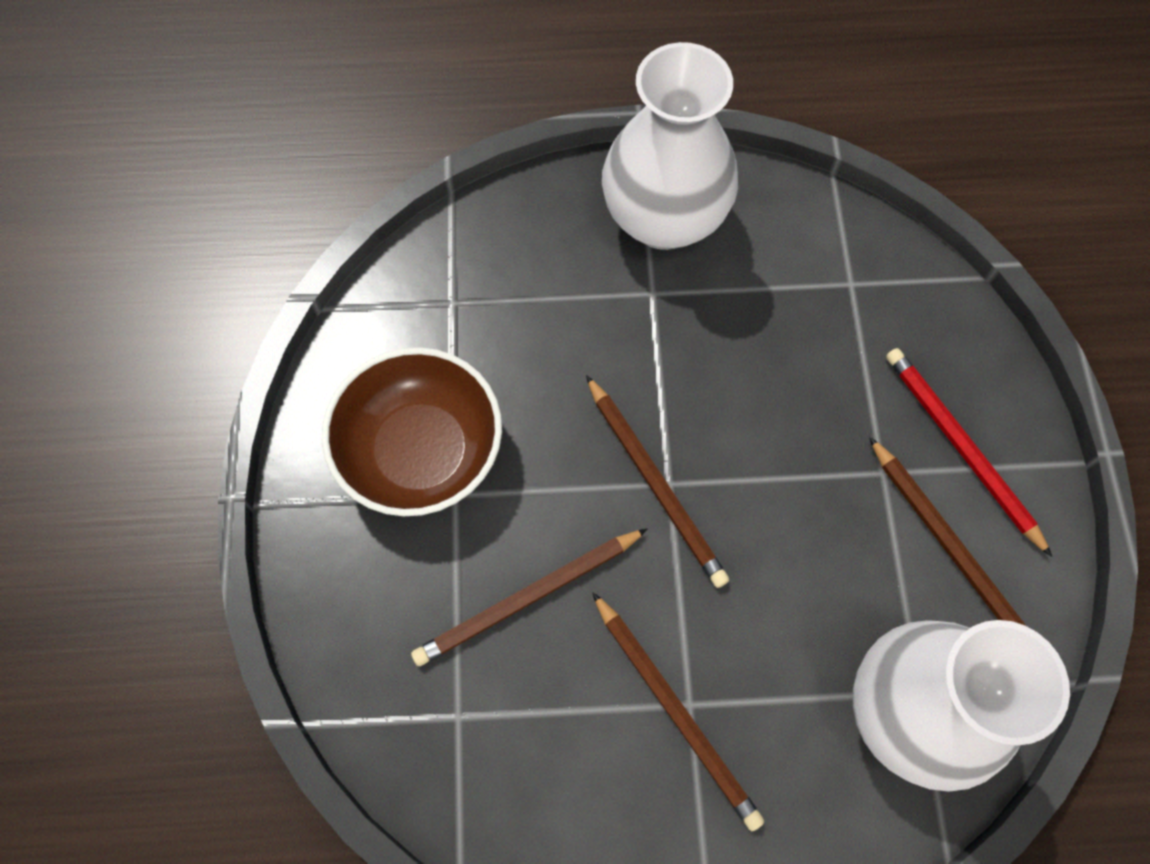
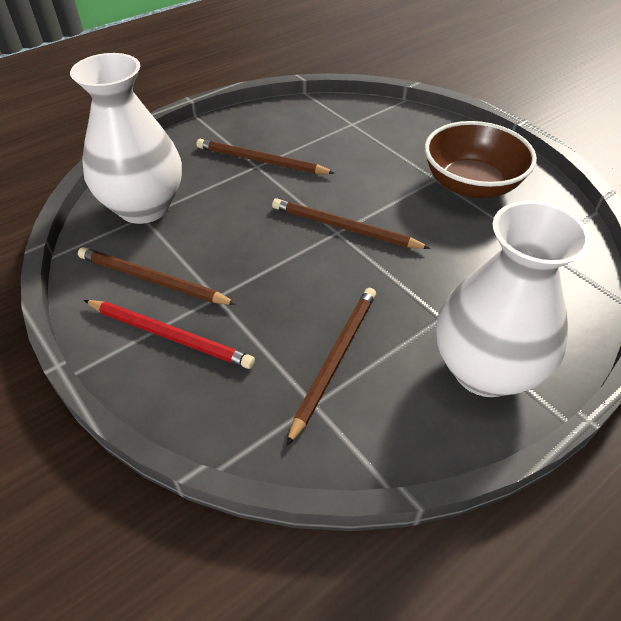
camera: 145 degrees right, 20 degrees down
brown pencil [411,528,648,666] -> brown pencil moved to [287,288,376,446]

